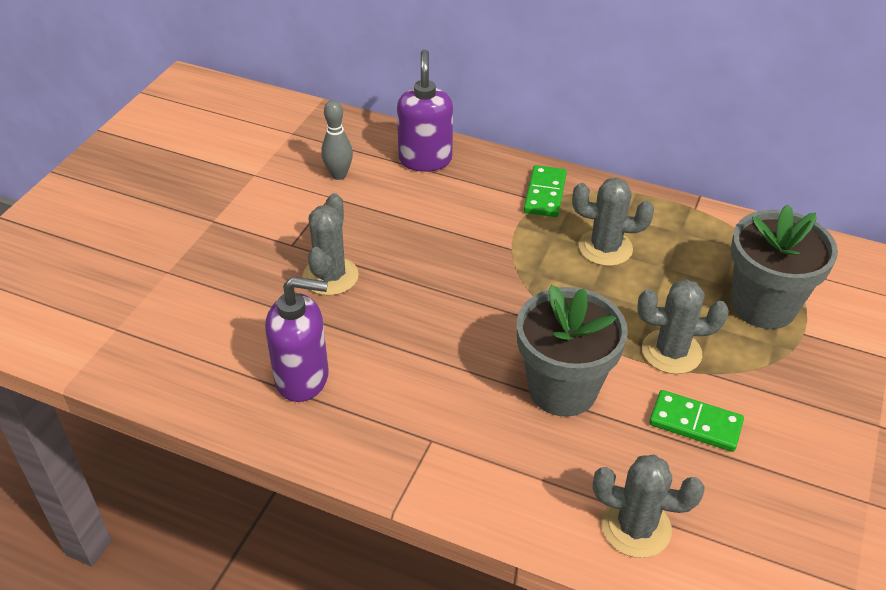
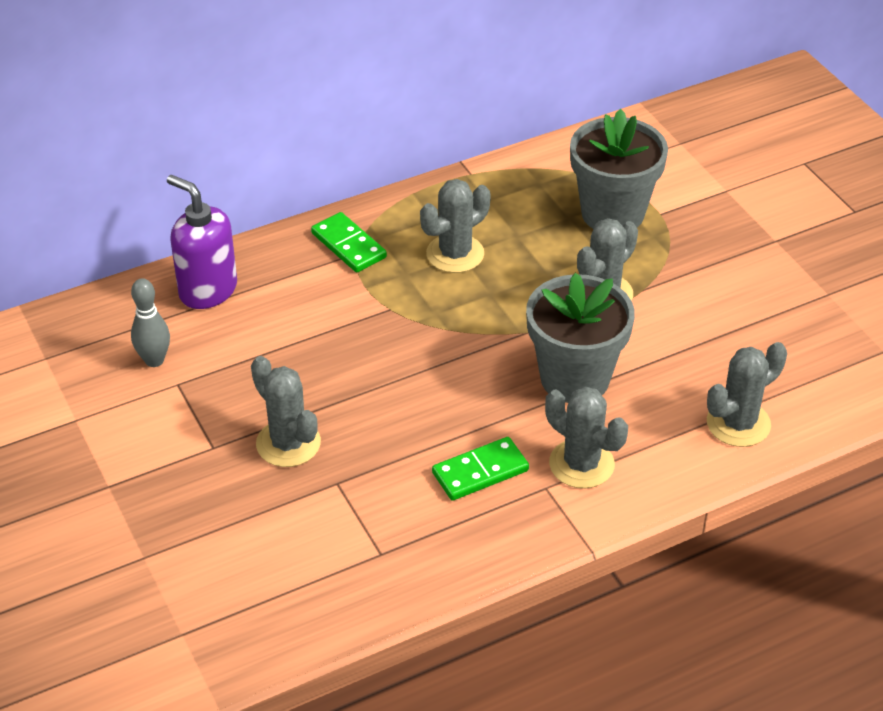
camera: 50 degrees left, 0 degrees up
purple soap dispenser [265,277,329,402] -> none
green domino [649,390,744,452] -> green domino moved to [432,437,529,501]
none -> grey cactus [545,387,628,488]

